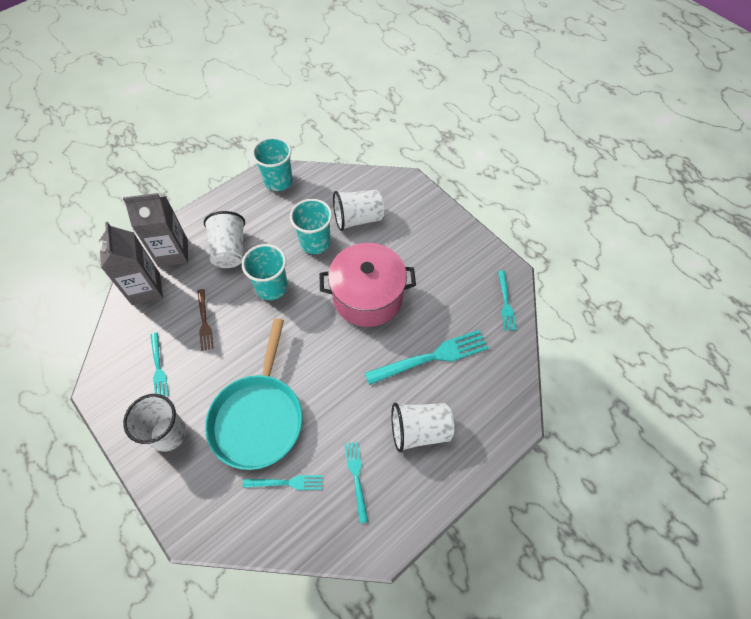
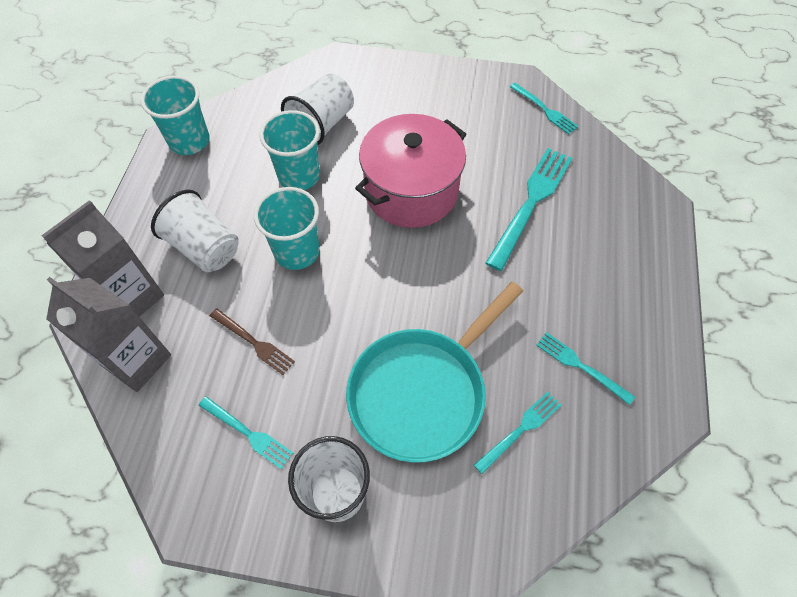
camera: 40 degrees left, 0 degrees up
turquoise pan [205,318,303,470] -> turquoise pan turned 75 degrees clockwise [346,282,523,463]
white cup [391,403,454,452] -> none

